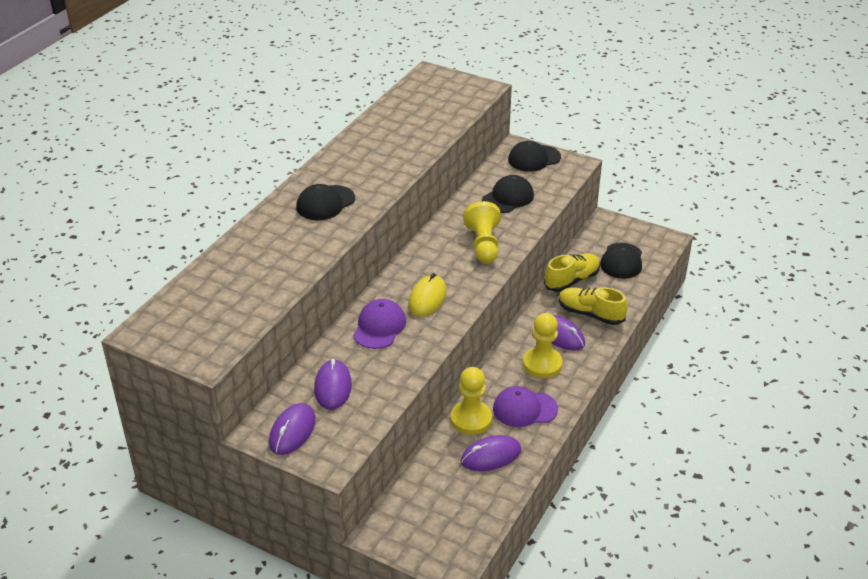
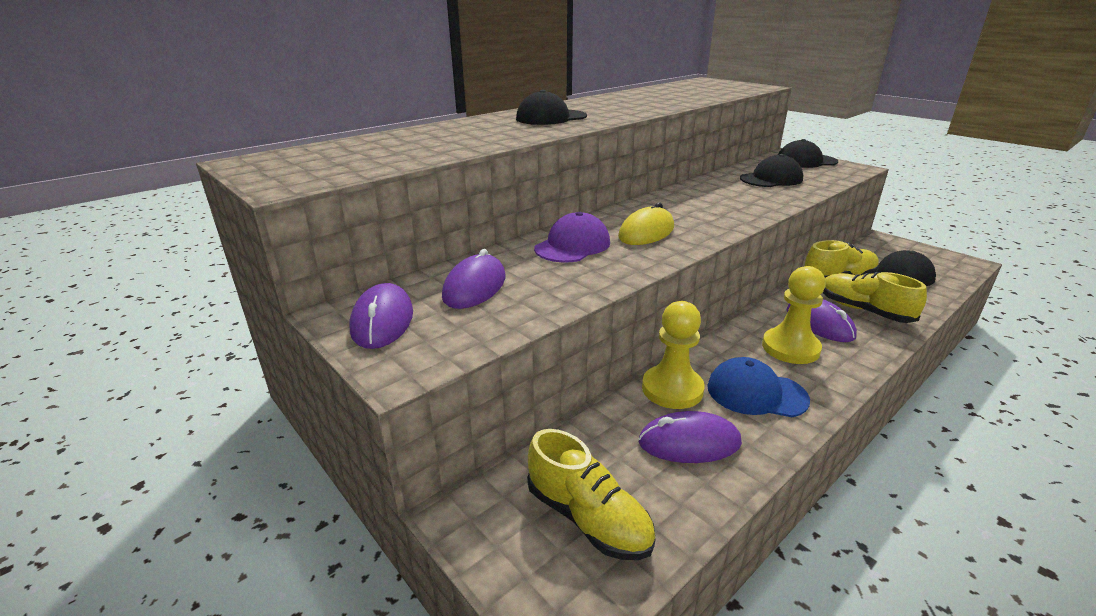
camera: 20 degrees right, 10 degrees down
purple mouse [269,403,316,455] -> purple mouse turned 45 degrees counterclockwise [350,283,413,349]
yellow pawn [463,201,501,263] -> none
purple cap [493,386,558,427] -> blue cap [707,357,810,417]
none -> yellow shoe [527,429,655,560]

